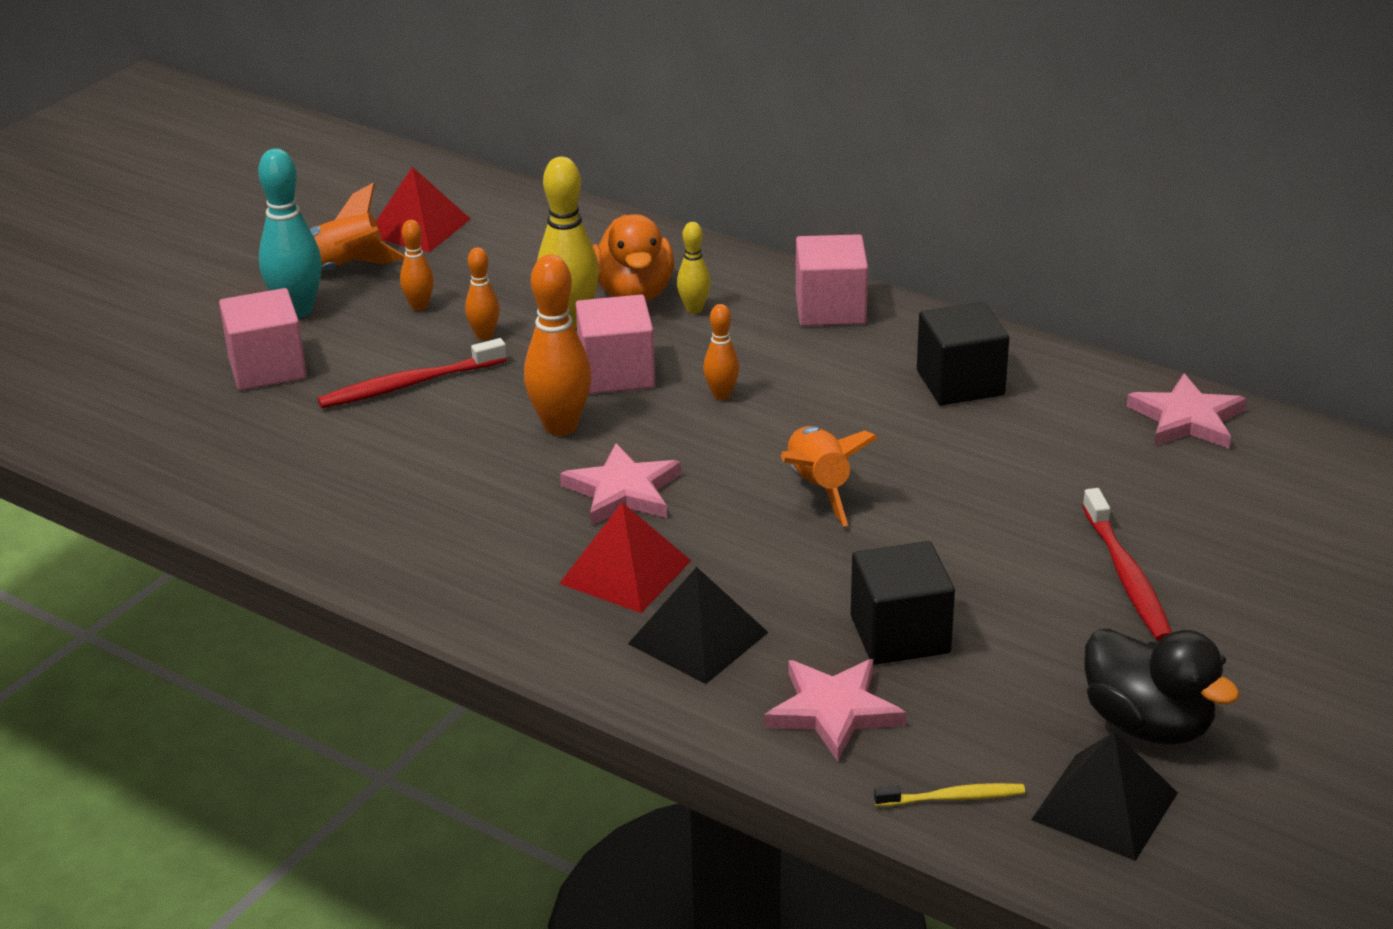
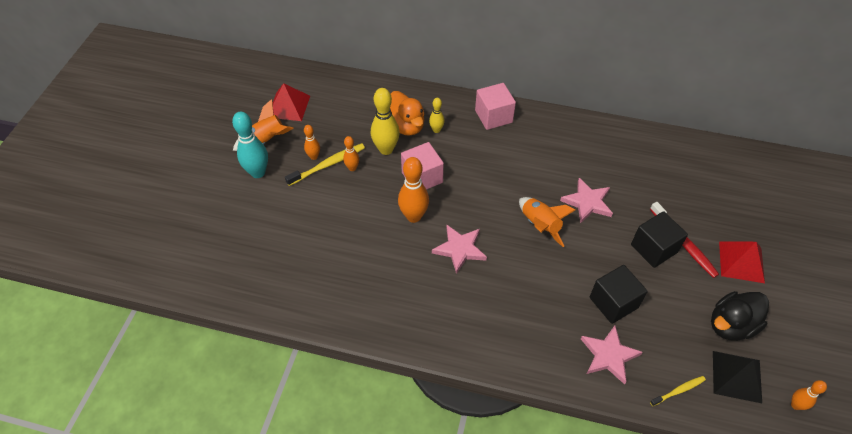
camera: 20 degrees left, 20 degrees up
pink cube [219,288,307,390] -> none
red toothbrush [317,338,507,408] -> none
red pyramid [559,502,691,613] -> red pyramid moved to [719,242,765,283]
black pyramid [628,567,769,684] -> none
orange bowling pin [703,304,739,400] -> orange bowling pin moved to [791,380,827,410]
black cube [917,302,1009,405] -> black cube moved to [631,211,688,268]
black duck [1084,628,1240,745] -> black duck turned 120 degrees clockwise [711,291,769,341]
pink star [1127,373,1247,449] -> pink star moved to [560,178,613,223]
none -> yellow toothbrush [285,143,365,186]

